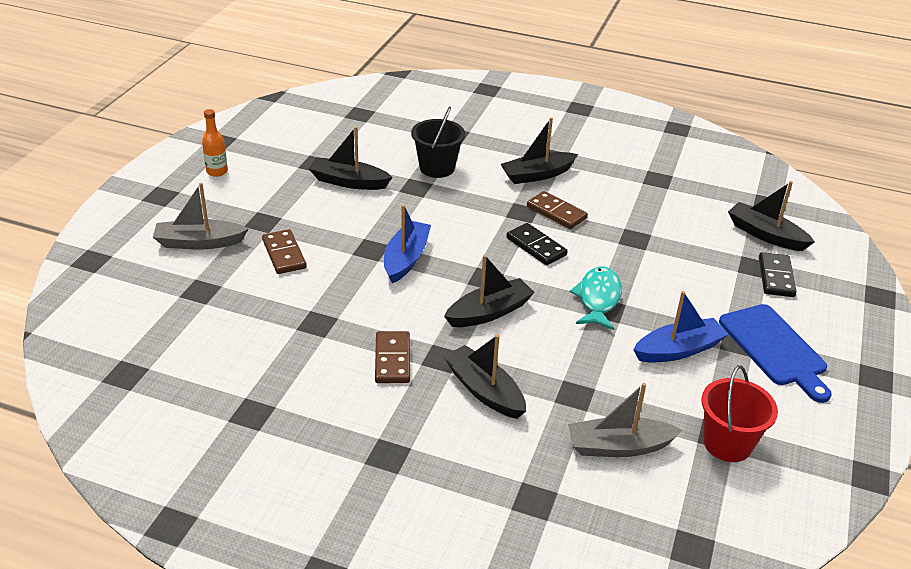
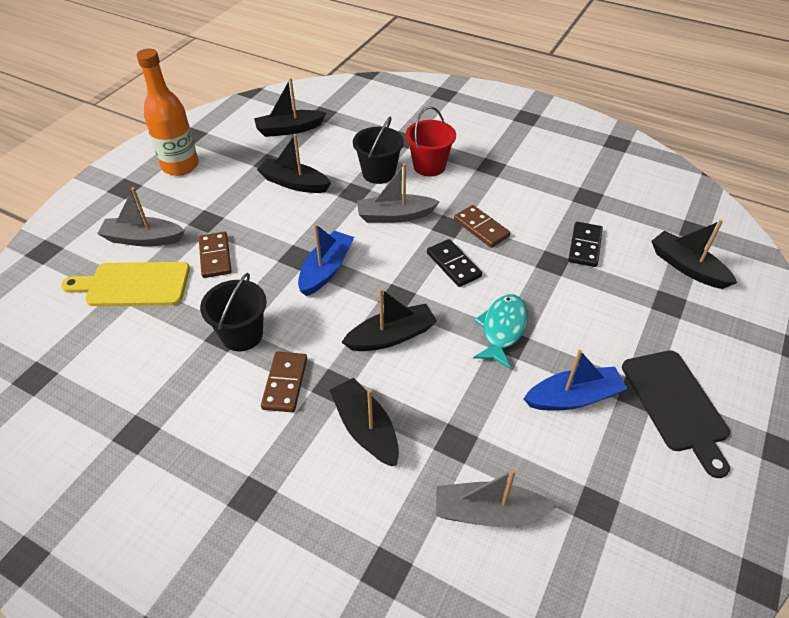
camera: 10 degrees right, 10 degrees up
orange bottle [202,109,228,177] -> orange bottle [136,49,199,176], size x1.94
black boat [500,117,578,184] -> black boat moved to [254,78,326,137]
red bucket [701,365,778,462] -> red bucket moved to [406,106,456,176]
blue cutting board [719,304,832,403] -> black cutting board [622,350,730,478]
black domino [759,252,796,297] -> black domino moved to [568,222,603,267]
none -> yellow cutting board [61,262,190,306]
none -> black bucket [200,273,267,351]
none -> grey boat [357,163,440,223]

